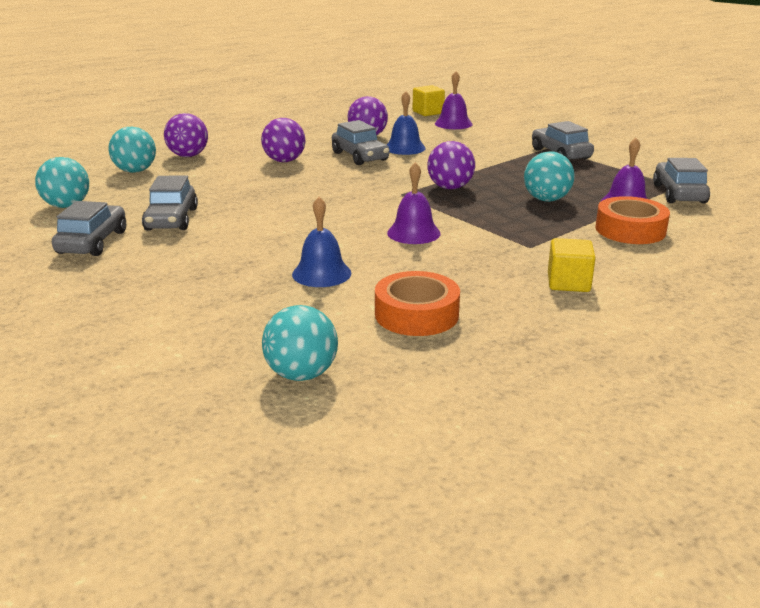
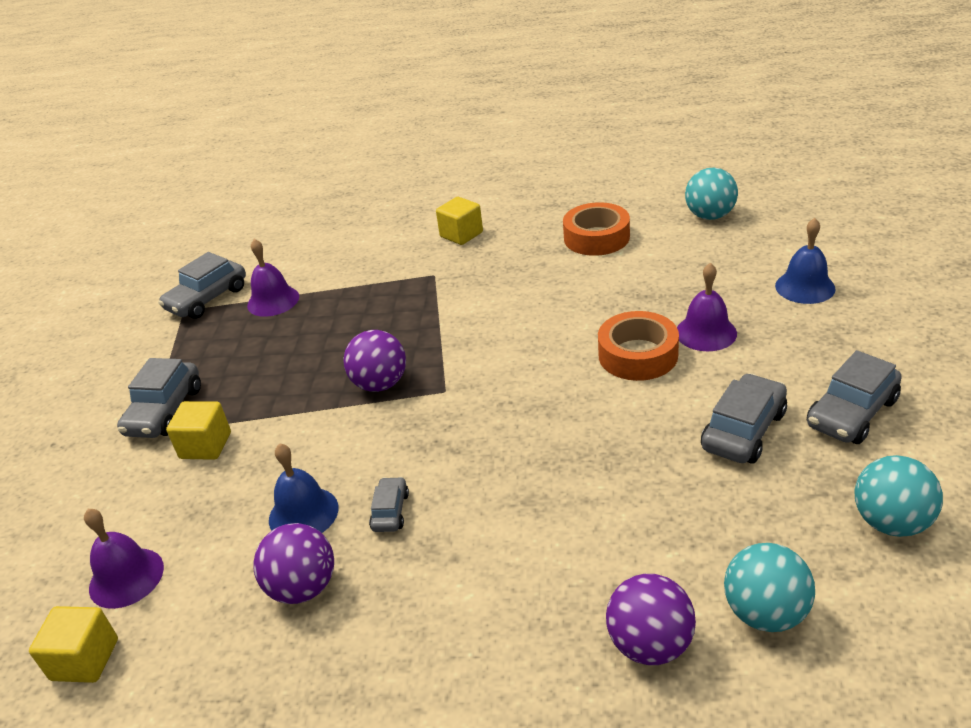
camera: 140 degrees left, 10 degrees up
purple ball [261,118,306,162] -> none
blue bell [292,197,351,287] -> blue bell moved to [775,218,836,304]
grey car [332,120,389,165] -> grey car [369,477,409,532], size x0.56
purple bell [387,162,441,244] -> purple bell moved to [677,263,737,351]
turquoise ball [524,151,575,202] -> none
orange tape [595,196,670,244] -> orange tape moved to [598,311,679,381]
none -> yellow cube [166,401,231,460]

